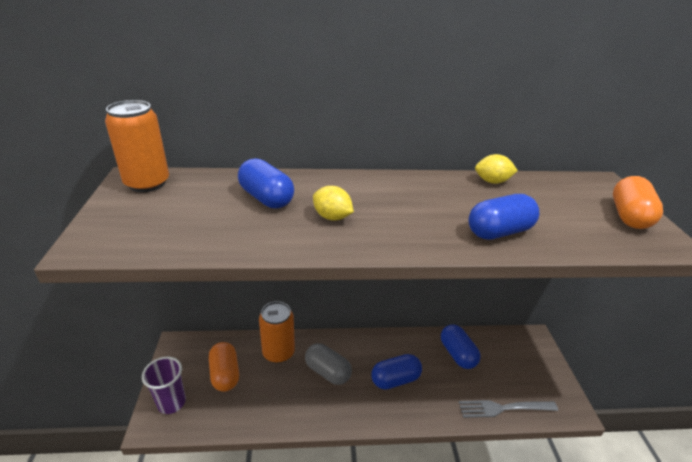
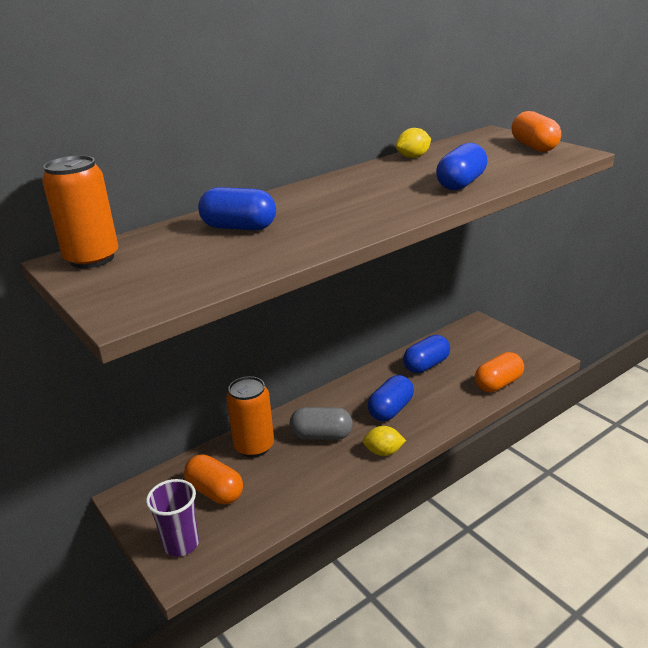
camera: 30 degrees left, 5 degrees down
yellow lemon [313,186,354,220] -> yellow lemon moved to [363,426,406,456]
blue capsule [441,325,481,369] -> blue capsule turned 75 degrees counterclockwise [403,335,450,373]
grey fork [459,400,558,418] -> orange capsule [475,352,524,392]

